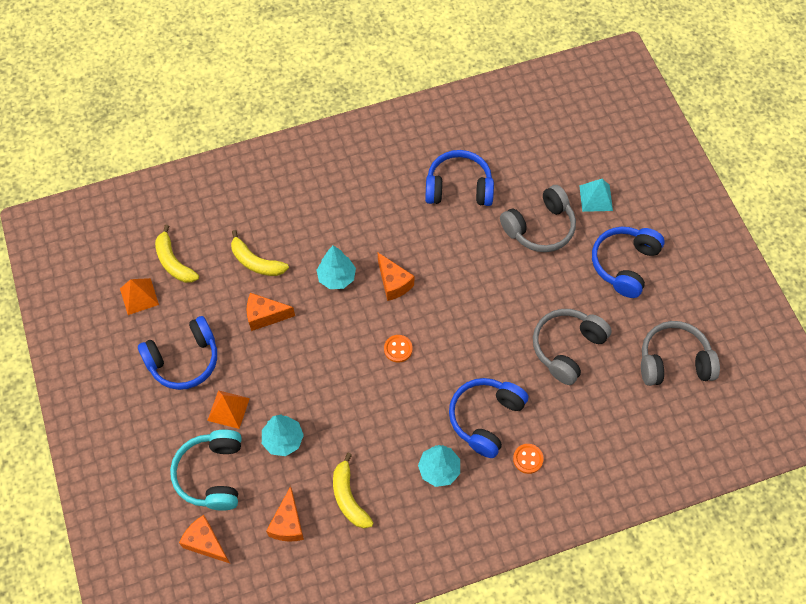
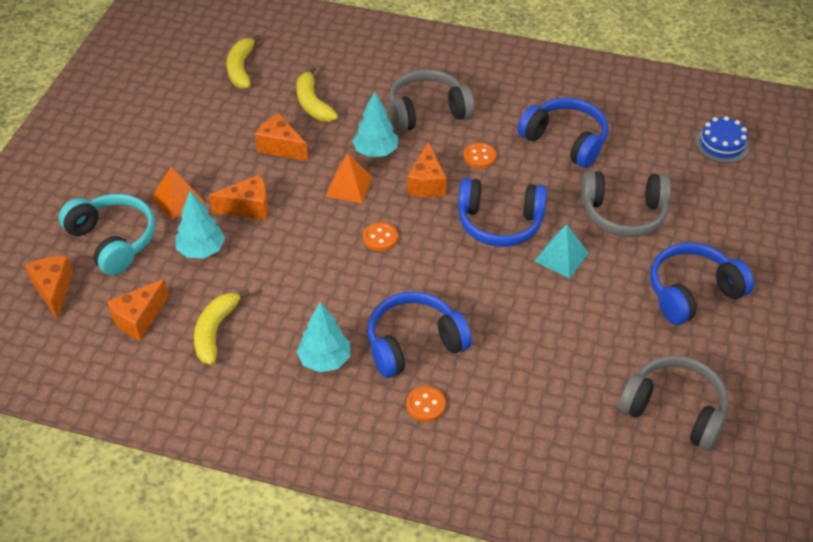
camera: 35 degrees right, 15 degrees down
orange pyramid [120,278,159,315] -> orange pyramid moved to [325,153,373,203]
blue headphones [138,316,217,390] -> blue headphones moved to [458,178,547,247]
turquoise headphones [170,429,242,511] -> turquoise headphones turned 105 degrees clockwise [59,194,155,275]
grey headphones [533,309,612,385] -> grey headphones moved to [389,69,474,132]
turquoise pyramid [579,179,613,212] -> turquoise pyramid moved to [534,224,589,278]
none -> orange cheese [209,174,268,220]
none -> orange button [463,142,496,168]
none -> blue cake [695,116,749,163]

